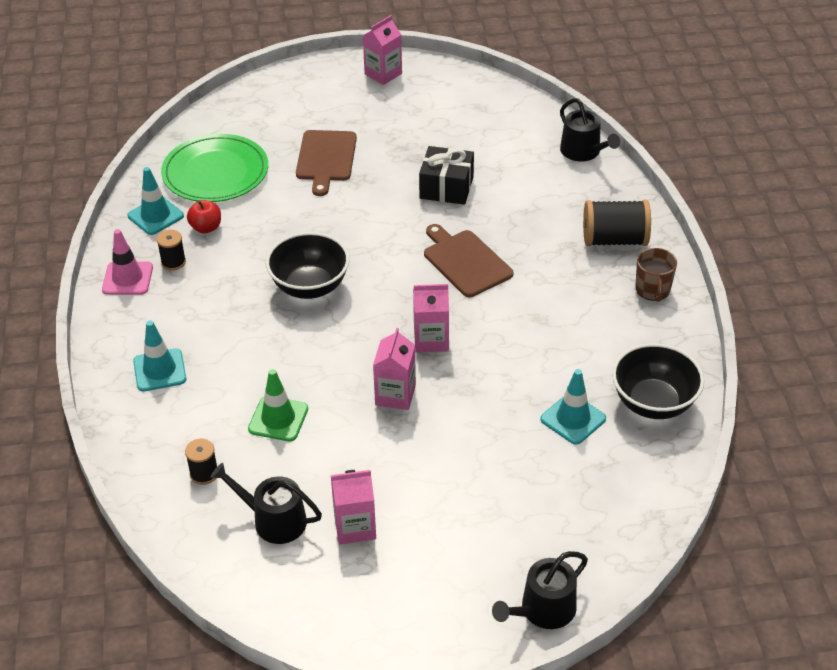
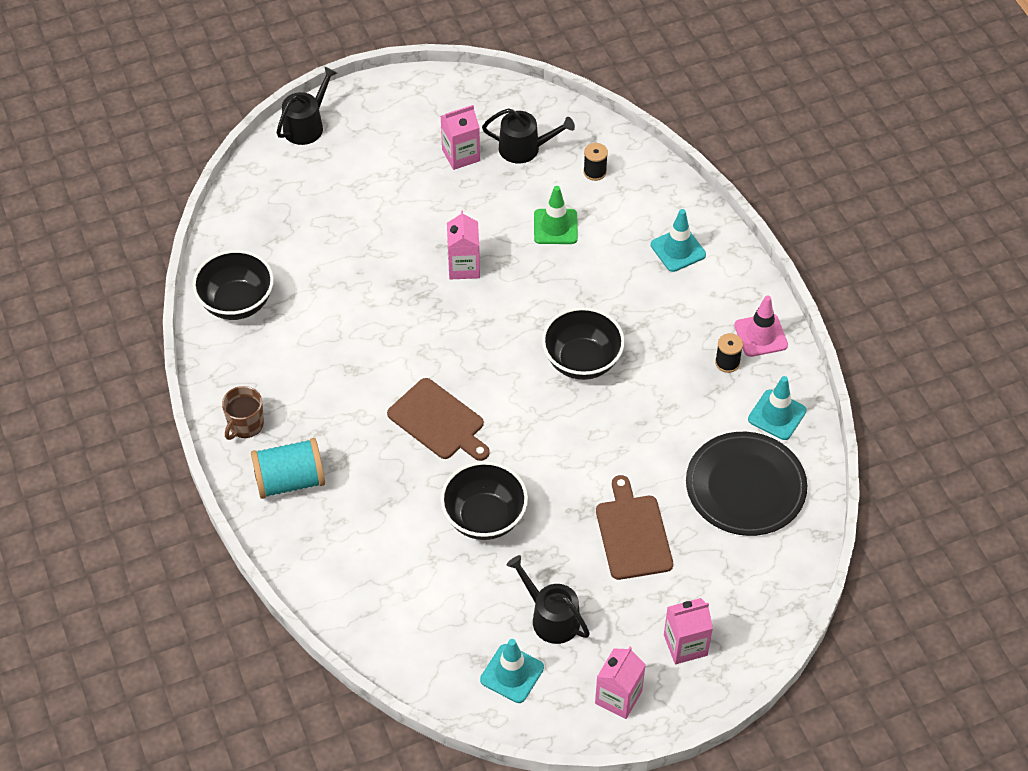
camera: 165 degrees right, 10 degrees up
green plate [161,134,268,202] -> black plate [686,432,807,536]
red apple [187,200,221,233] -> none
pink carton [413,284,449,353] -> pink carton moved to [664,598,713,664]
black gift [419,146,474,205] -> black bowl [440,461,528,540]
turquoise traffic cone [540,369,606,445] -> turquoise traffic cone moved to [480,639,544,703]
black watering can [560,98,620,161] -> black watering can moved to [506,555,590,644]
black spool [583,200,651,246] -> turquoise spool [251,438,325,499]
brown mug [635,248,677,302] -> brown mug turned 135 degrees counterclockwise [222,386,264,440]

